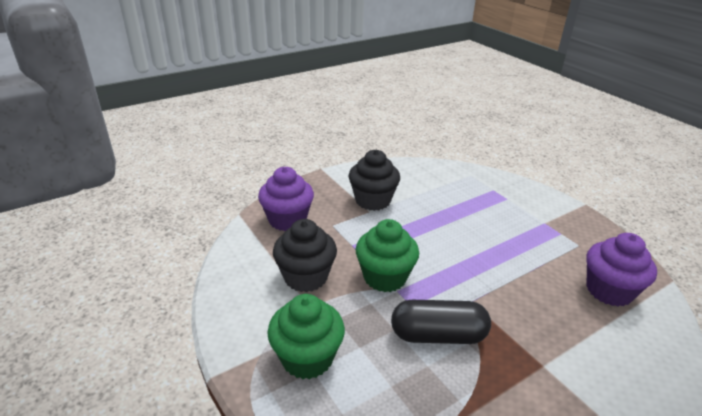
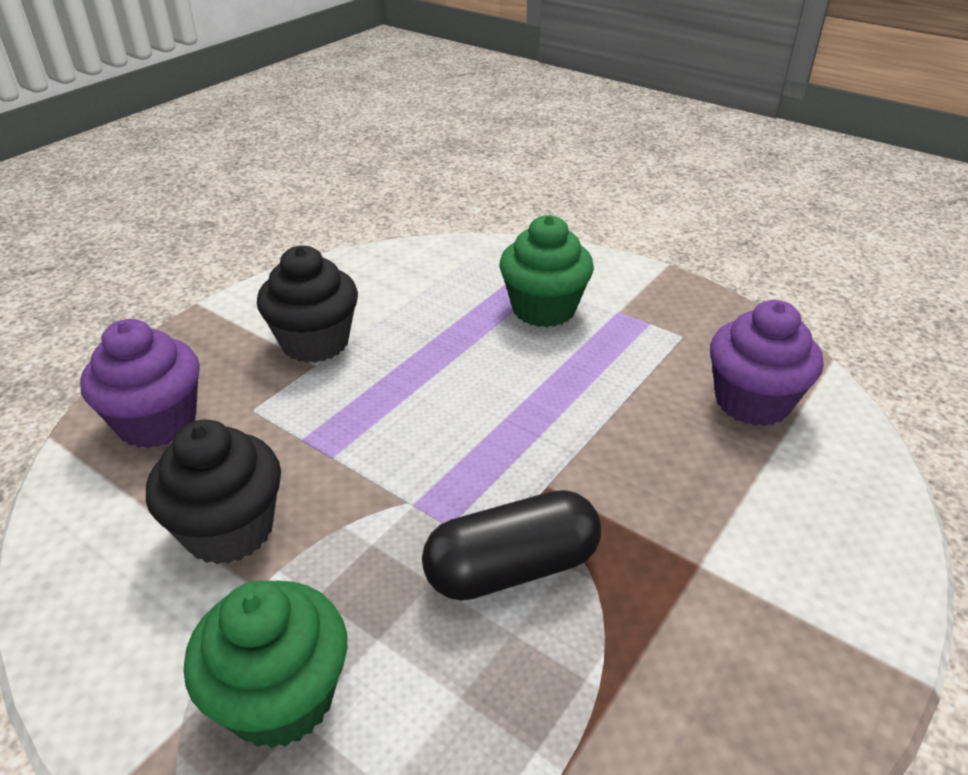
camera: 20 degrees left, 5 degrees up
green cupcake [356,219,419,292] -> green cupcake moved to [499,215,594,327]

